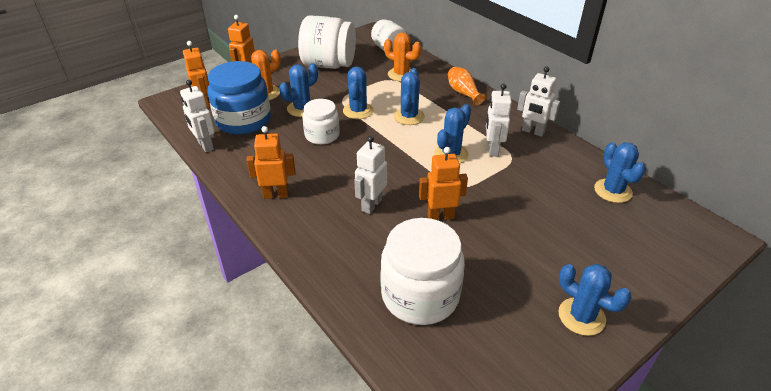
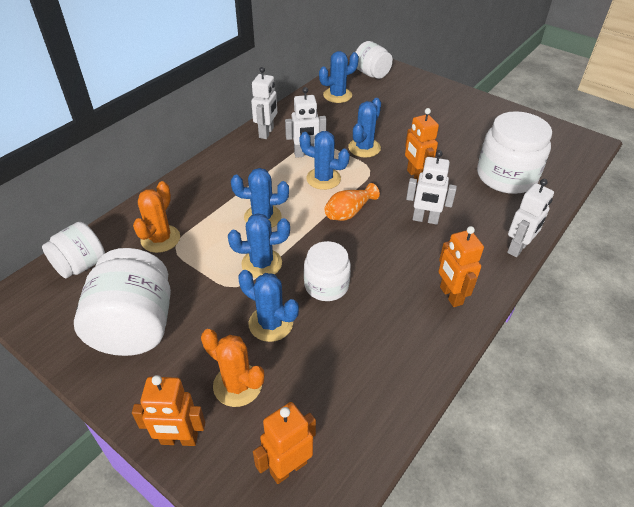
camera: 105 degrees left, 5 degrees up
white robot [180,80,215,152] -> white robot moved to [507,179,554,257]
blue jar [208,61,271,135] -> none
orange vase [448,67,486,106] -> orange vase moved to [324,183,380,221]
blue cactus [558,264,632,336] -> blue cactus moved to [348,98,381,158]
none -> white jar [356,41,393,79]

